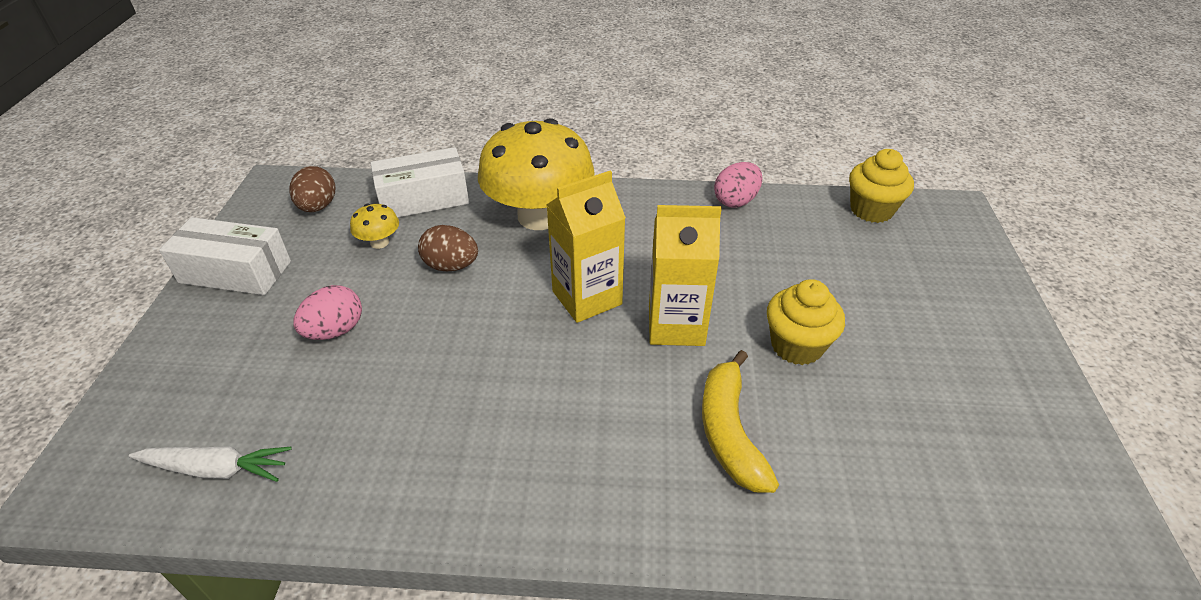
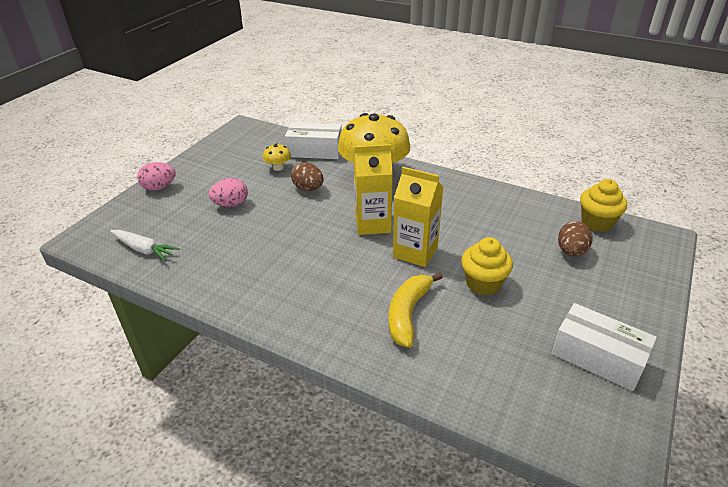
camera: 25 degrees right, 5 degrees down
white box [159,217,291,295] -> white box moved to [552,303,657,391]
brown egg [289,166,335,212] -> brown egg moved to [558,221,593,257]
pink egg [714,162,763,208] -> pink egg moved to [137,162,176,191]

